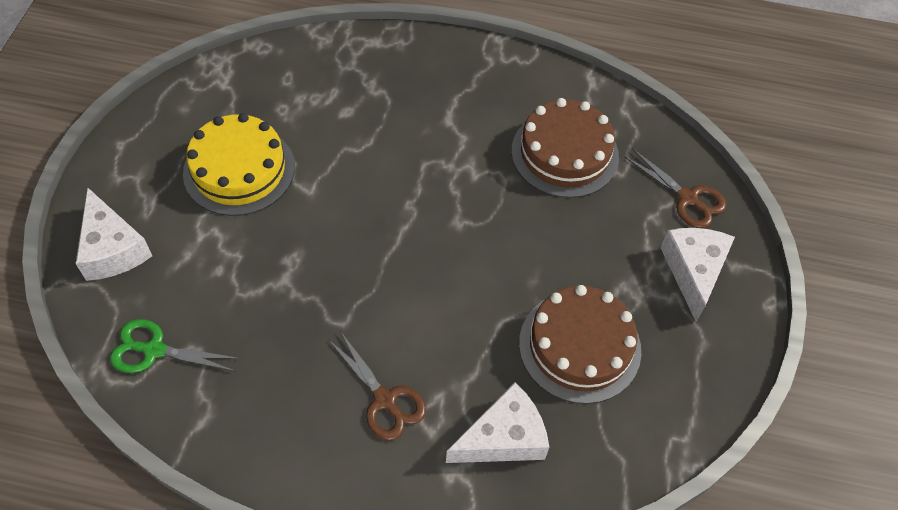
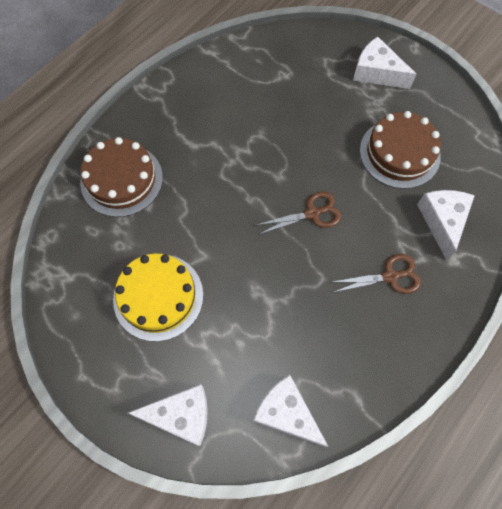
camera: 60 degrees left, 10 degrees up
green scissors [110,319,241,373] -> white cheese [253,375,328,447]
brown cake [511,98,619,198] -> brown cake moved to [80,137,163,217]
brown scissors [624,149,727,228] -> brown scissors moved to [257,191,341,235]

